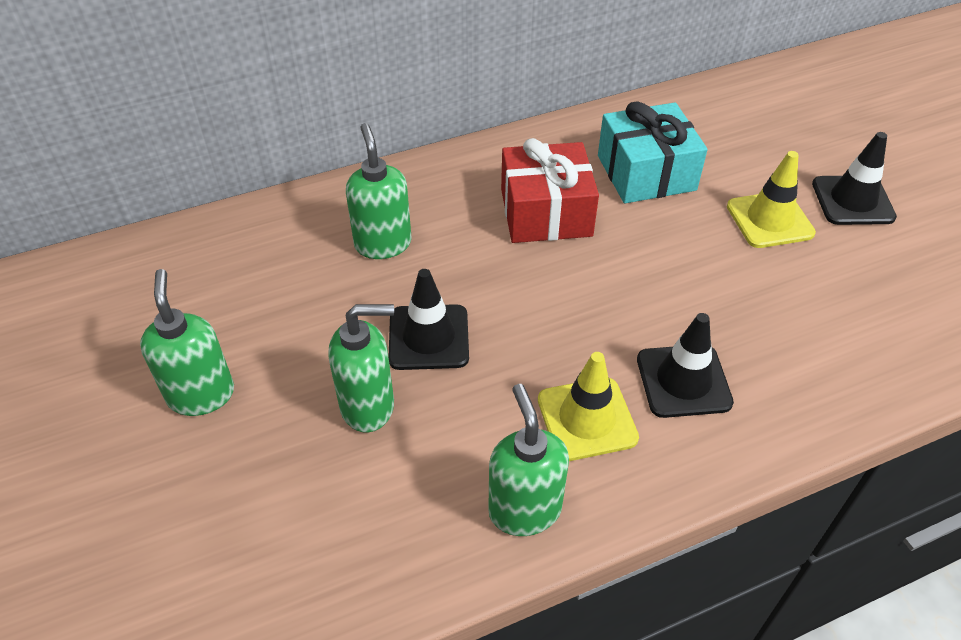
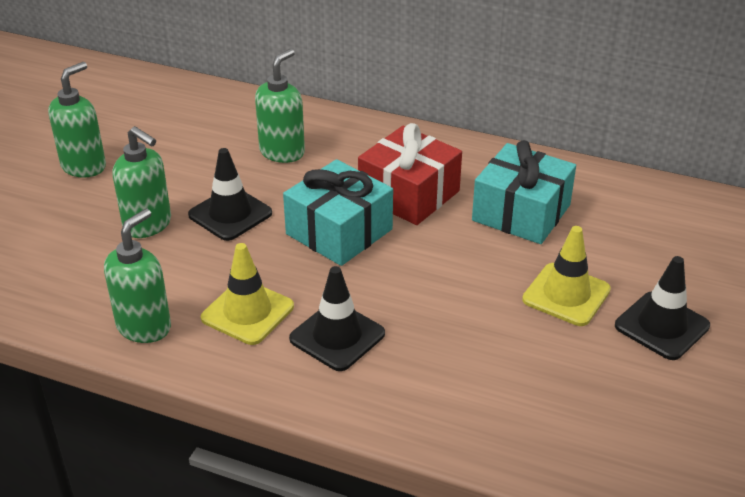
camera: 45 degrees right, 10 degrees down
none -> turquoise gift [283,159,393,266]

